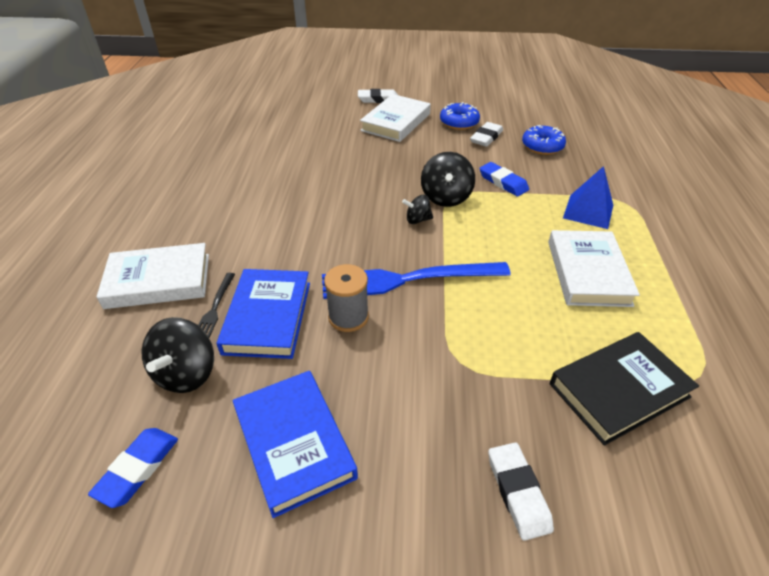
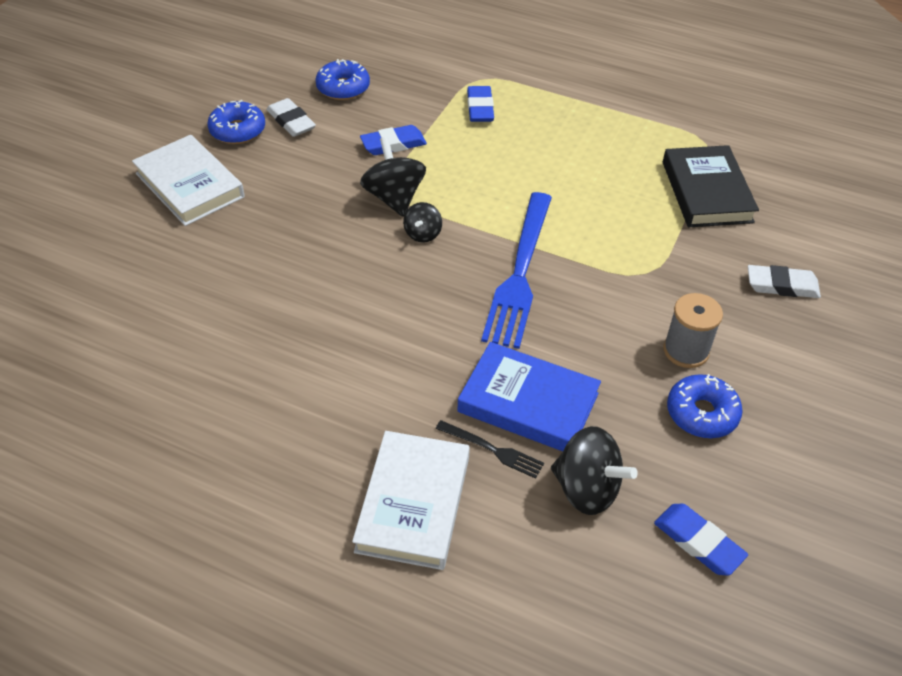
camera: 70 degrees left, 5 degrees up
blue book [233,371,358,518] -> blue donut [667,374,743,438]
grey spool [324,264,369,332] -> grey spool moved to [663,293,723,368]
white eraser [358,89,398,103] -> none
black spinning top [421,152,475,207] -> black spinning top turned 135 degrees counterclockwise [360,137,426,217]
white book [548,230,640,307] -> none
blue pyramid [563,166,613,229] -> blue eraser [467,86,494,122]

